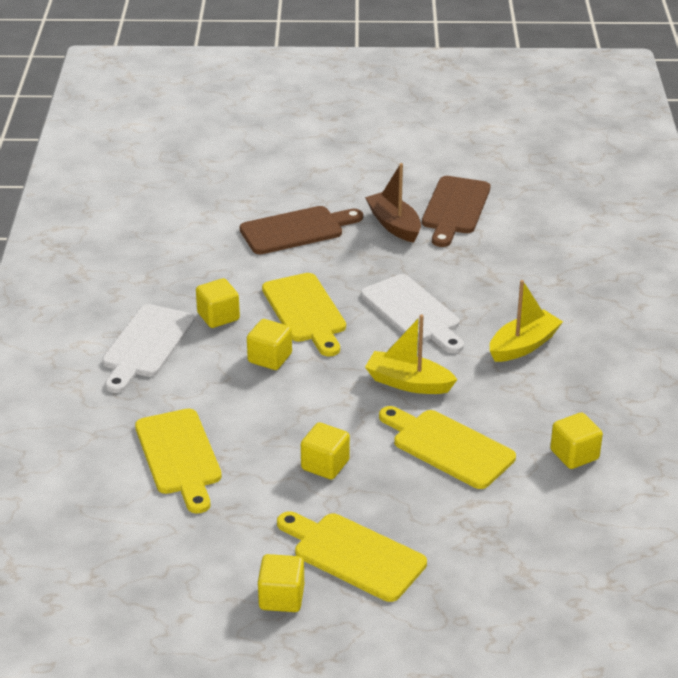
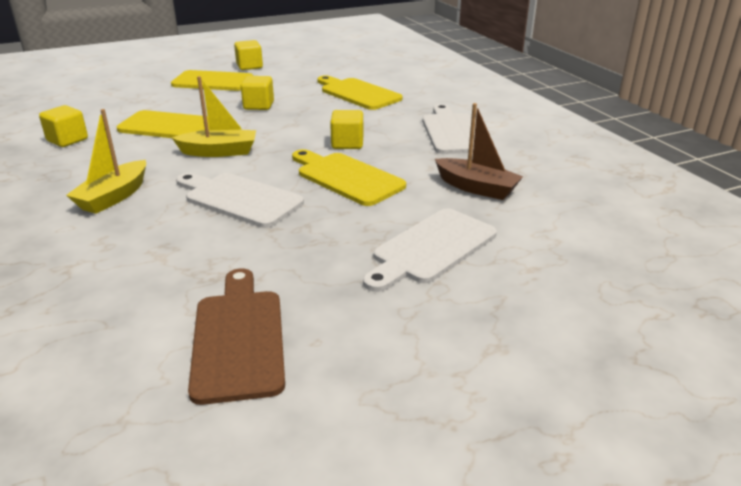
camera: 155 degrees right, 5 degrees down
yellow cube [196,278,240,328] -> none
brown cutting board [239,206,363,254] -> white cutting board [363,208,497,292]
brown boat [365,163,421,243] -> brown boat moved to [435,103,523,200]

